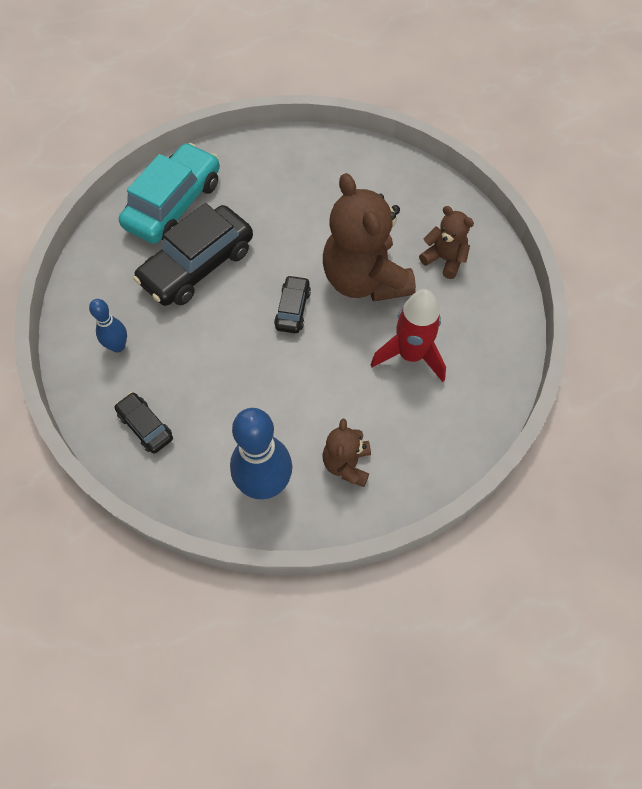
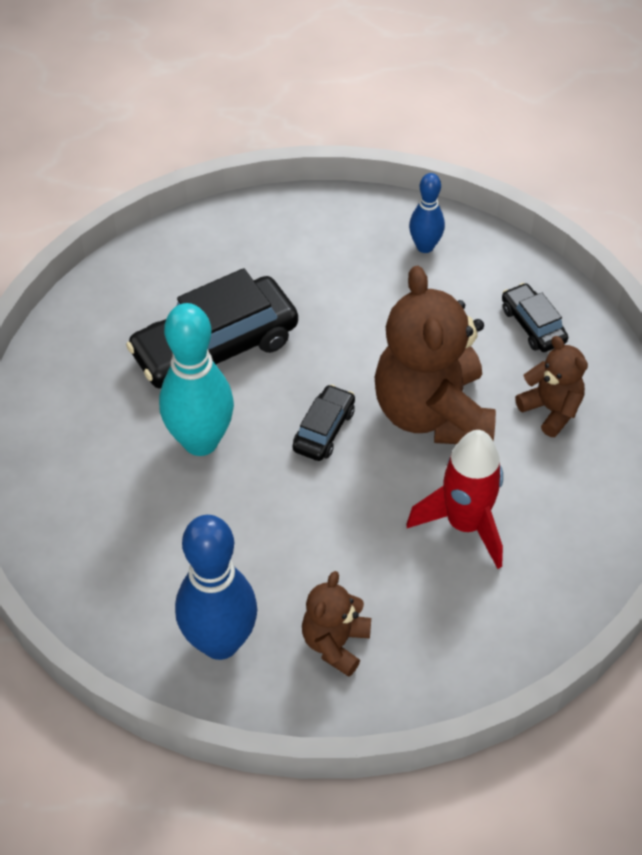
camera: 15 degrees right, 10 degrees down
blue bowling pin [89,299,127,352] -> blue bowling pin moved to [409,173,445,253]
black car [114,392,173,453] -> black car moved to [502,283,568,352]
turquoise car [119,143,220,244] -> none
none -> turquoise bowling pin [159,303,234,456]

